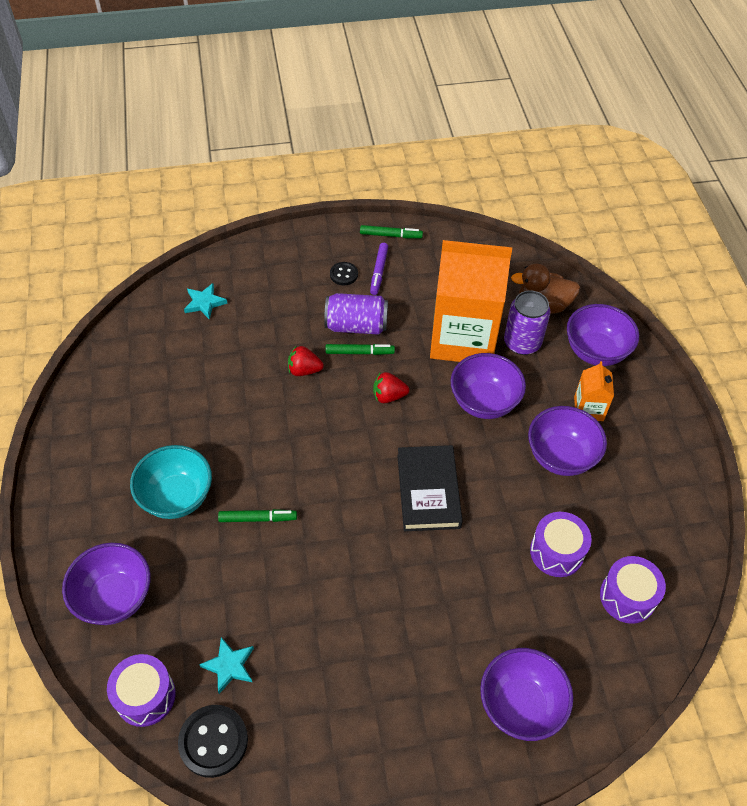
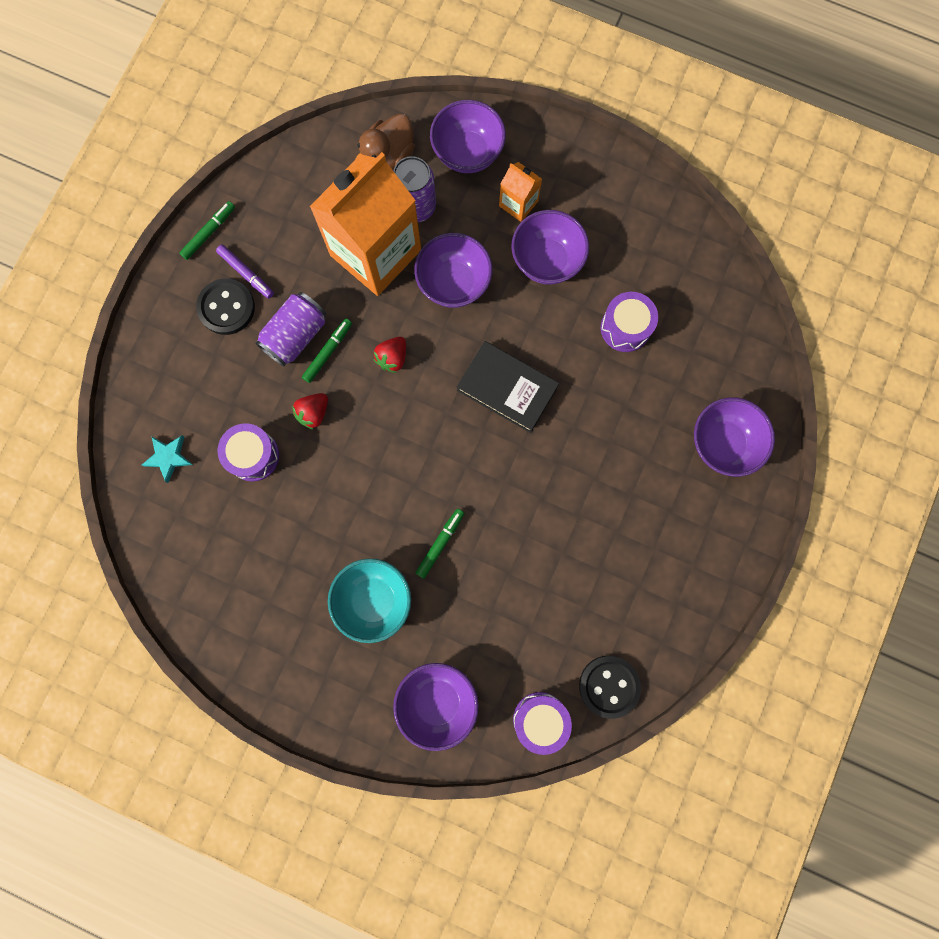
camera: 55 degrees left, 25 degrees up
turquoise star [199,637,254,694] -> none
black button [330,262,358,285] -> black button [196,278,255,335], size x1.75
purple drum [600,556,666,624] -> purple drum moved to [218,423,279,482]

